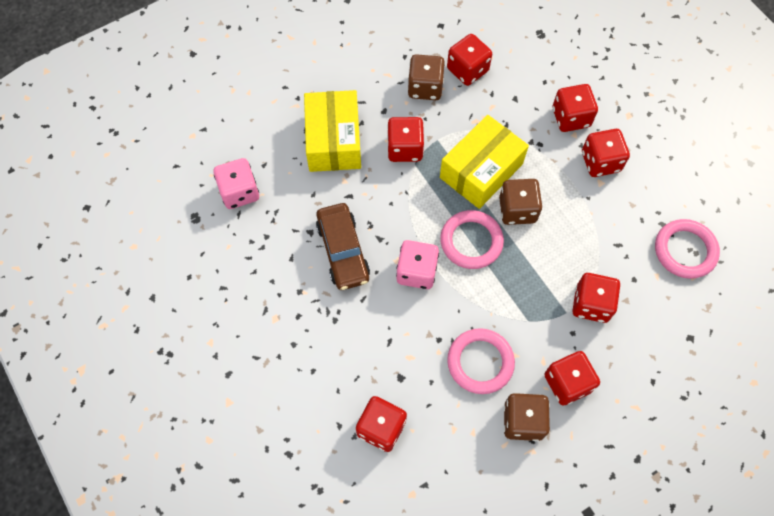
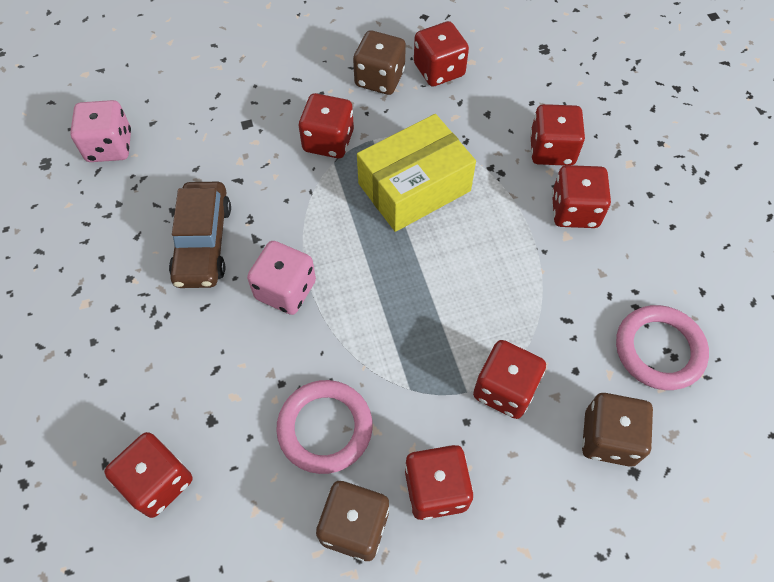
camera: 15 degrees right, 5 degrees down
yellow box [304,90,361,172] -> none
pink ring [440,210,504,269] -> none
brown dice [499,179,542,225] -> brown dice moved to [582,393,653,467]

